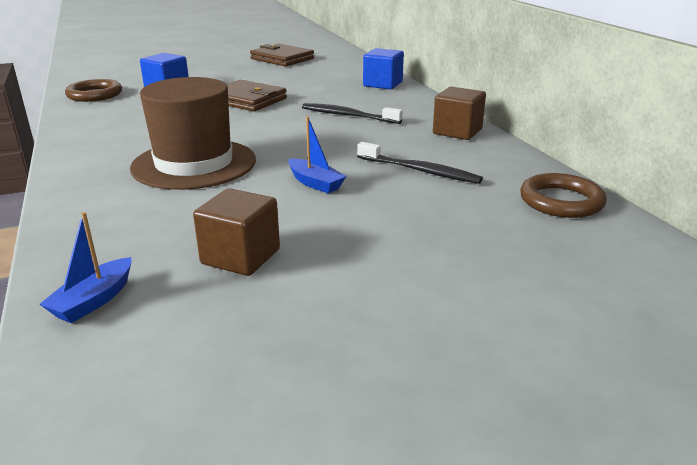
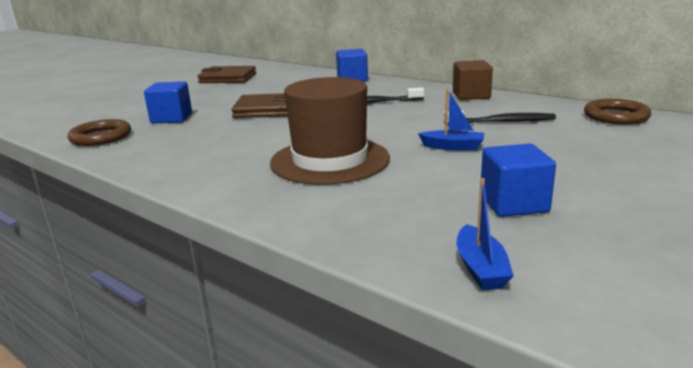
camera: 30 degrees left, 5 degrees down
brown cube [193,188,280,276] -> blue cube [481,144,556,217]

